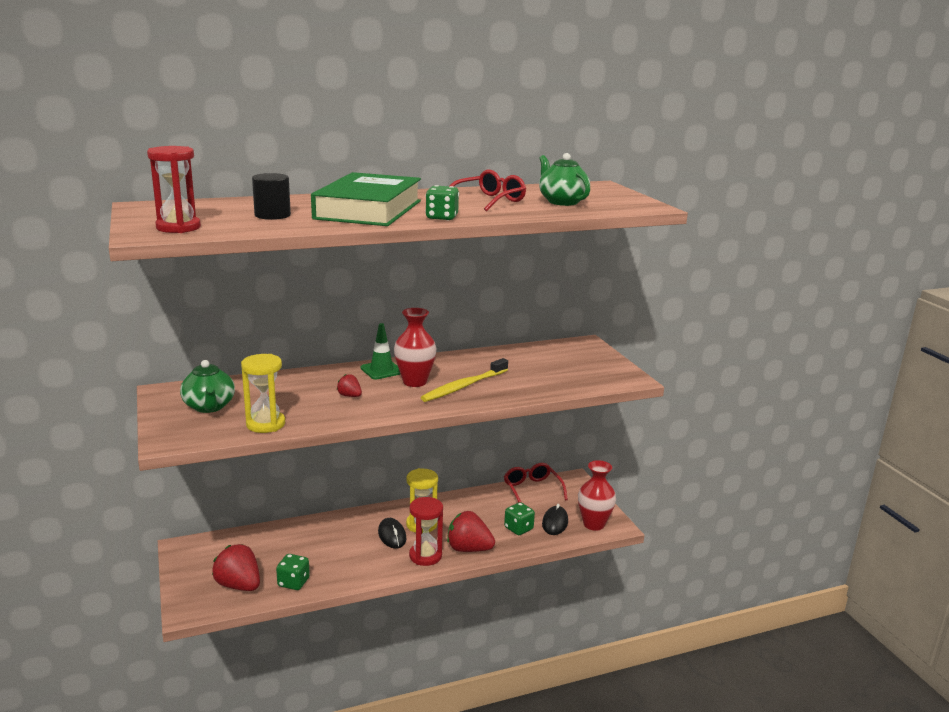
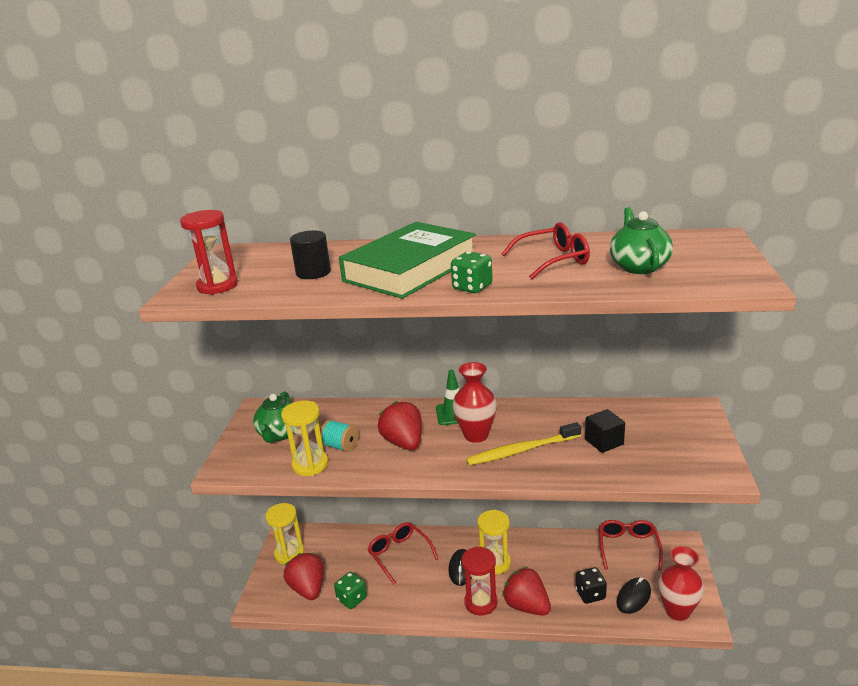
camera: 30 degrees right, 5 degrees up
red strawberry [337,374,362,397] -> red strawberry [378,401,422,450], size x1.97
green dice [504,502,535,535] -> black dice [575,567,607,604]
none -> yellow hourglass [265,503,304,565]
none -> turquoise spool [320,419,359,452]
none -> red glasses [367,522,438,584]
none -> black cube [585,409,625,453]

